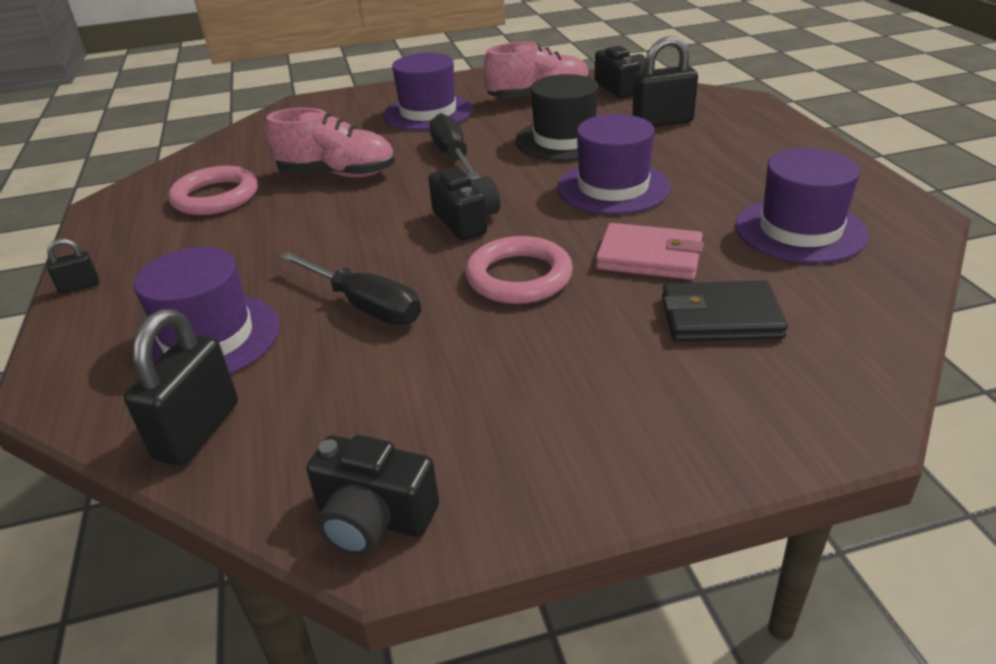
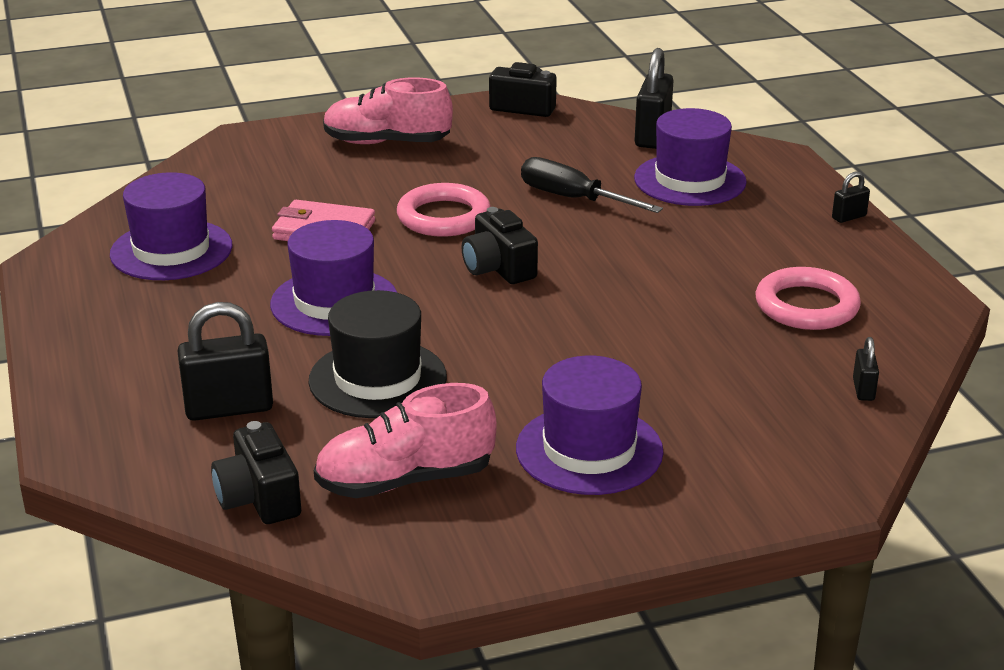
camera: 175 degrees right, 5 degrees down
pink shoe [265,108,395,177] -> pink shoe moved to [323,77,453,144]
black screwdriver [429,113,480,180] -> none
black wallet [662,281,788,341] -> none
none -> black padlock [853,337,879,401]

